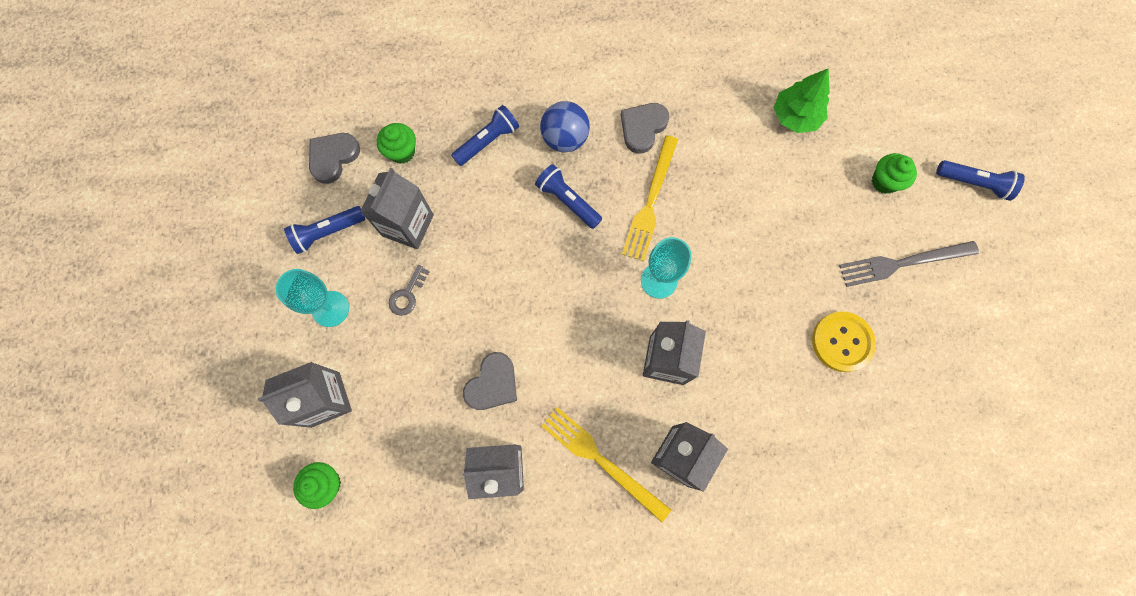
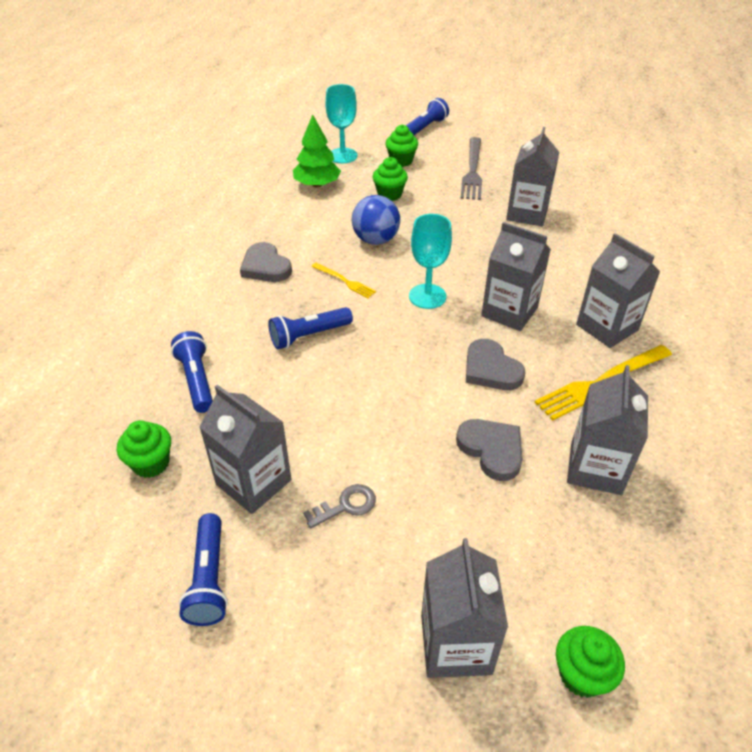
camera: 70 degrees left, 30 degrees down
turquoise goblet [276,269,349,327] -> turquoise goblet moved to [325,84,358,163]
grey heart [309,133,360,184] -> grey heart moved to [466,339,526,390]
grey key [389,265,430,316] -> grey key turned 75 degrees counterclockwise [303,484,376,528]
blue ball [540,101,590,153] -> blue ball moved to [352,195,400,245]
yellow fork [622,135,678,261] -> yellow fork [311,263,376,298], size x0.54
yellow button [812,312,876,372] -> grey carton [506,127,559,226]
none -> green cupcake [373,157,408,201]

